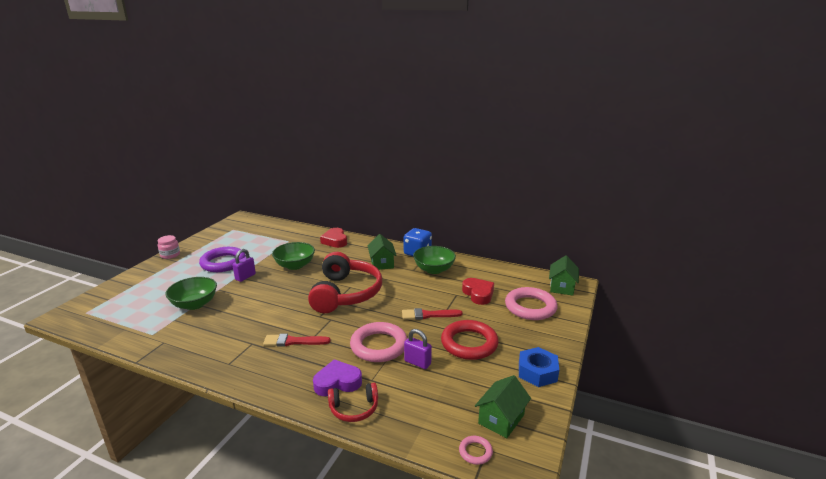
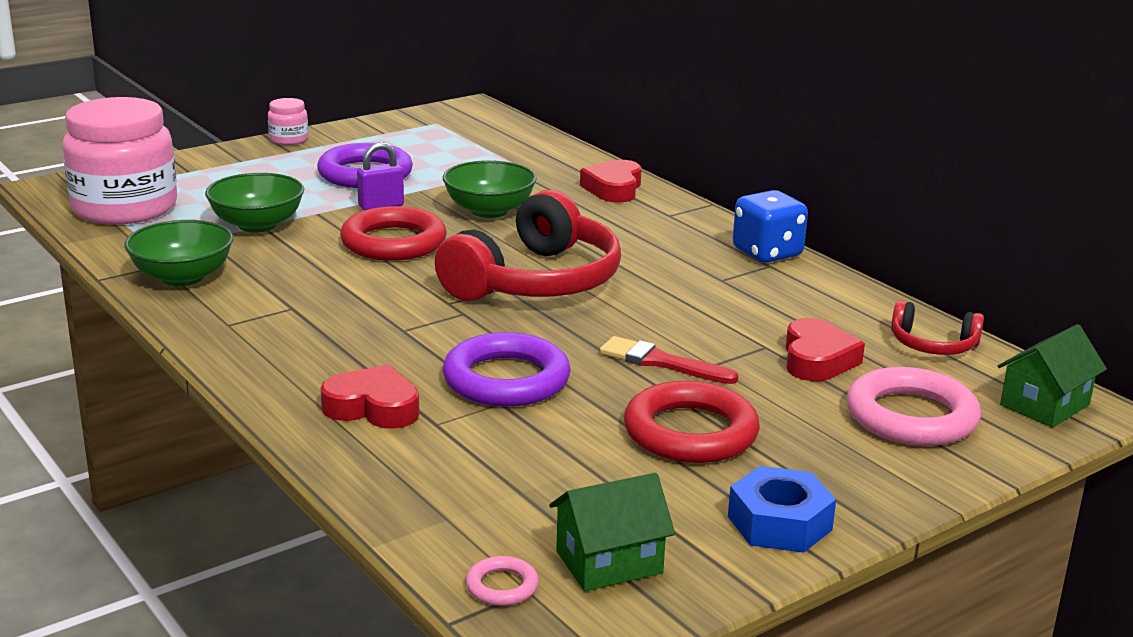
camera: 30 degrees right, 0 degrees up
red brush [263,334,331,347] -> none
purple heart [313,359,362,396] -> red heart [320,365,420,429]
red headphones [328,383,378,422] -> red headphones moved to [891,300,984,355]
pink ring [350,322,407,362] -> purple ring [443,332,571,407]
green house [368,234,397,270] -> none
purple padlock [404,329,432,369] -> none
green bowl [413,246,456,274] -> green bowl moved to [124,220,233,286]
none -> pink jar [62,97,177,225]
none -> red ring [340,206,446,261]

